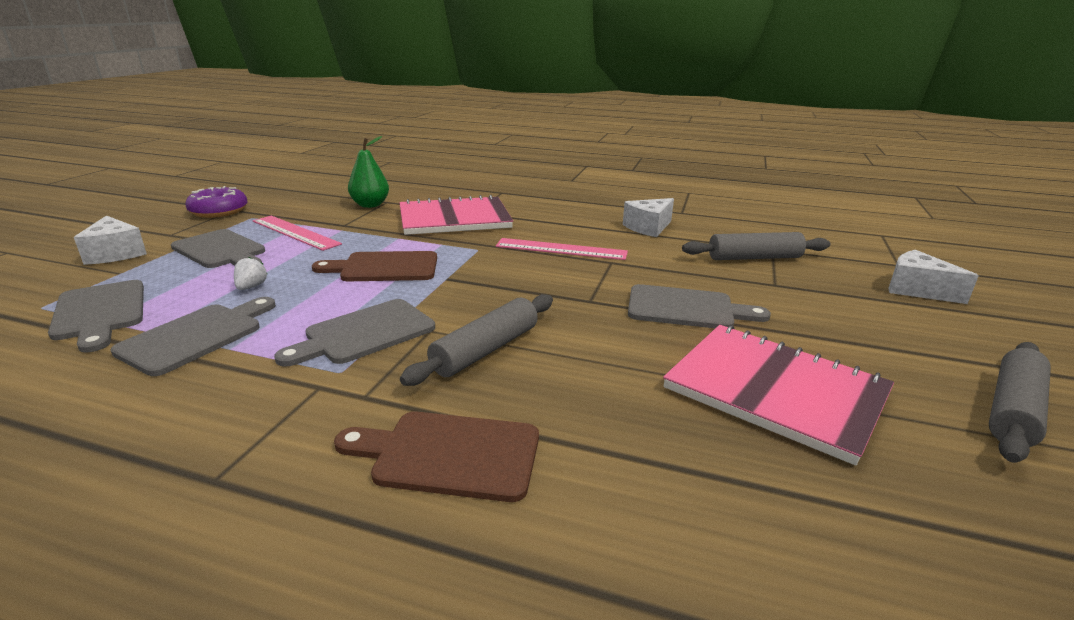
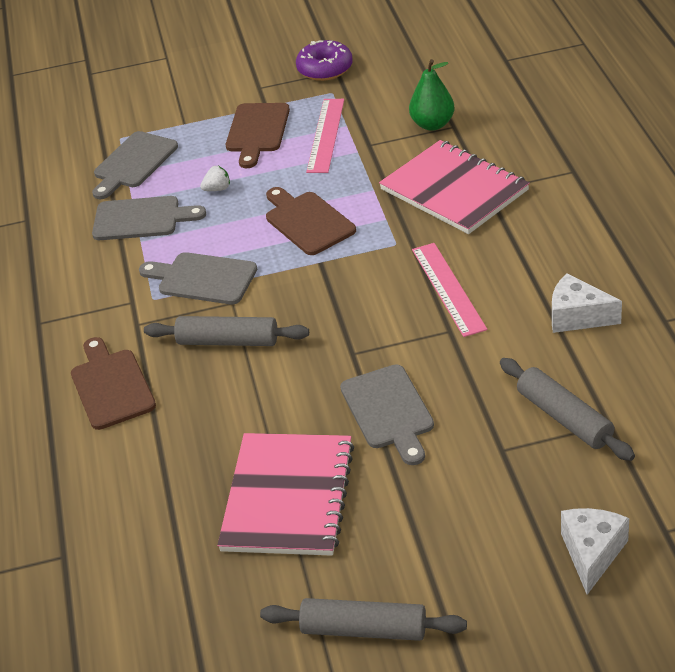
camera: 65 degrees right, 15 degrees up
white cheese [74,215,147,265] -> none
grey cutting board [171,229,265,268] -> brown cutting board [226,103,290,168]

